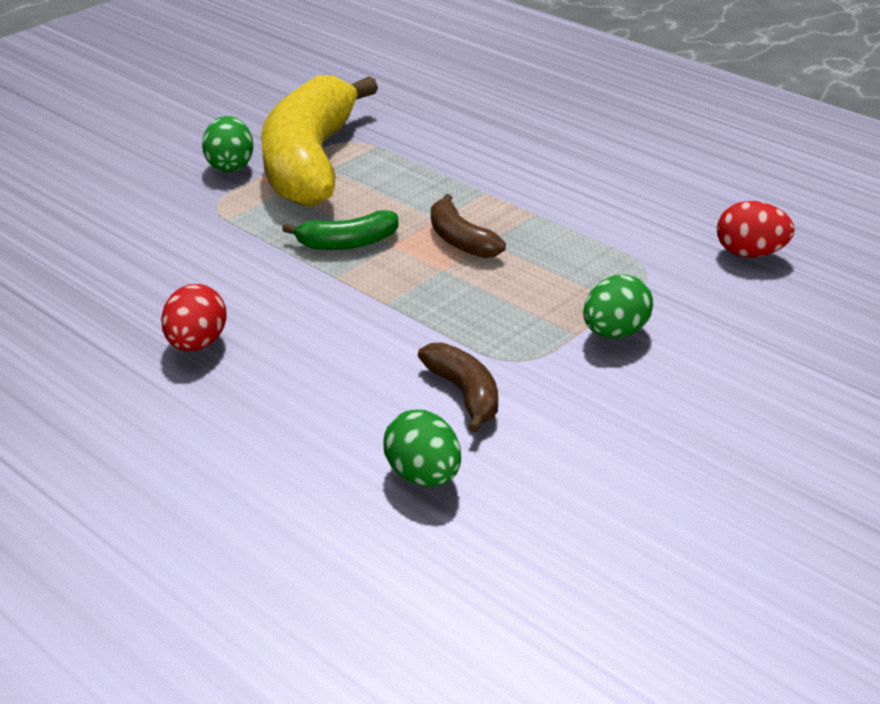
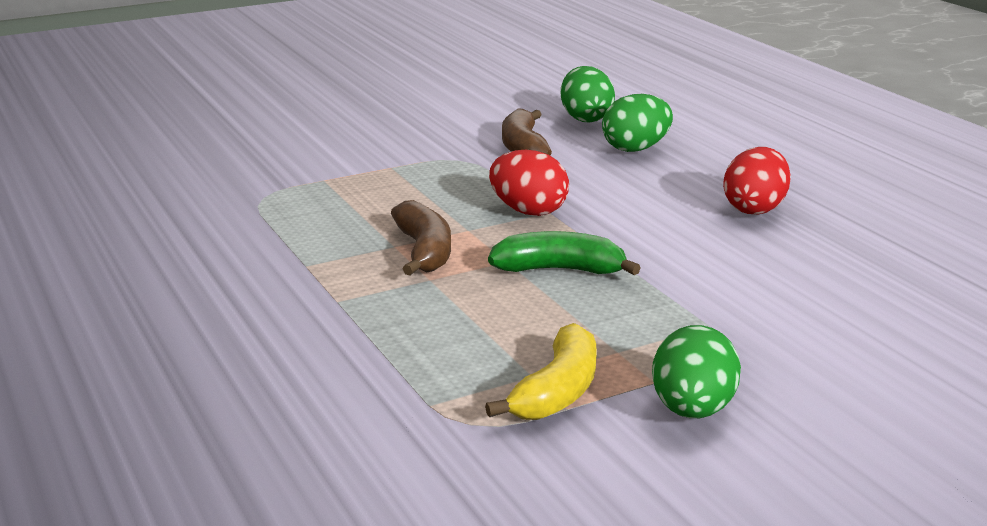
camera: 160 degrees left, 10 degrees down
yellow banana [261,75,378,207] -> yellow banana [485,323,597,420], size x0.43
green egg [583,274,653,338] -> green egg moved to [602,94,673,152]
red egg [717,201,795,257] -> red egg moved to [489,150,569,216]

